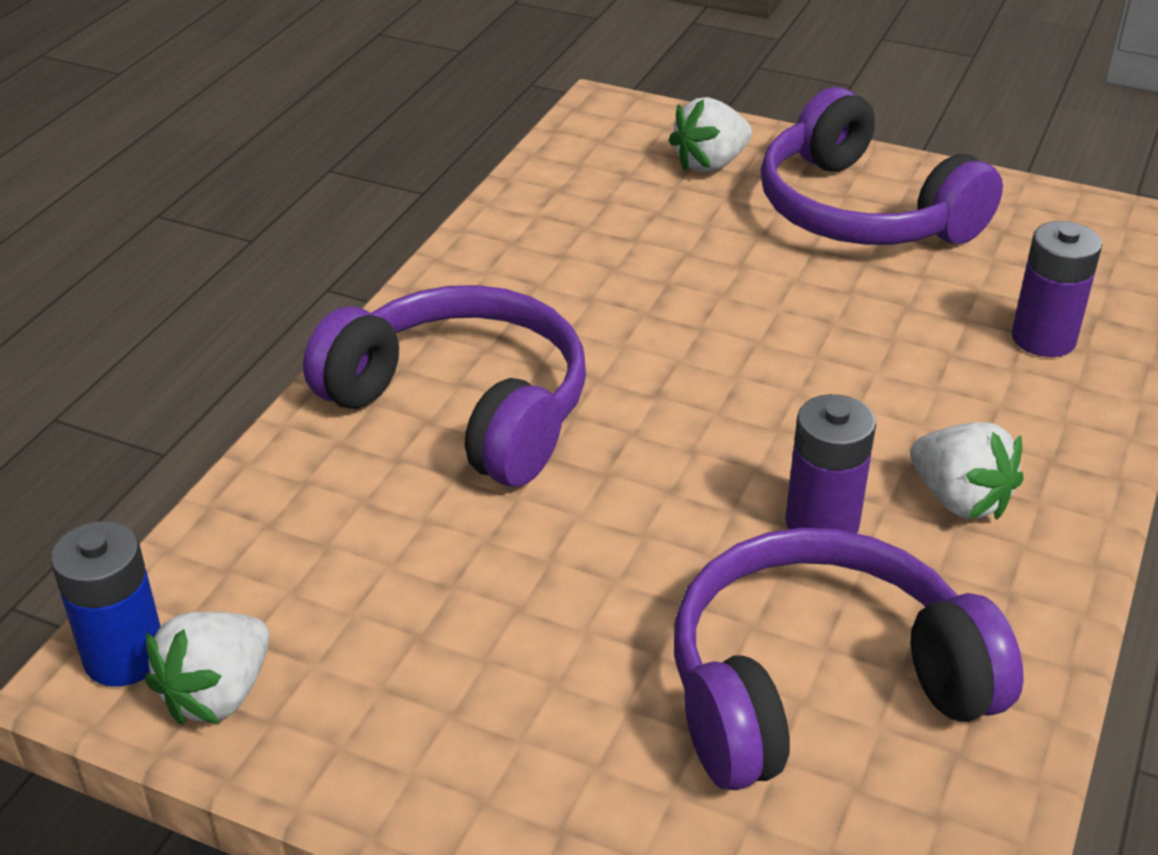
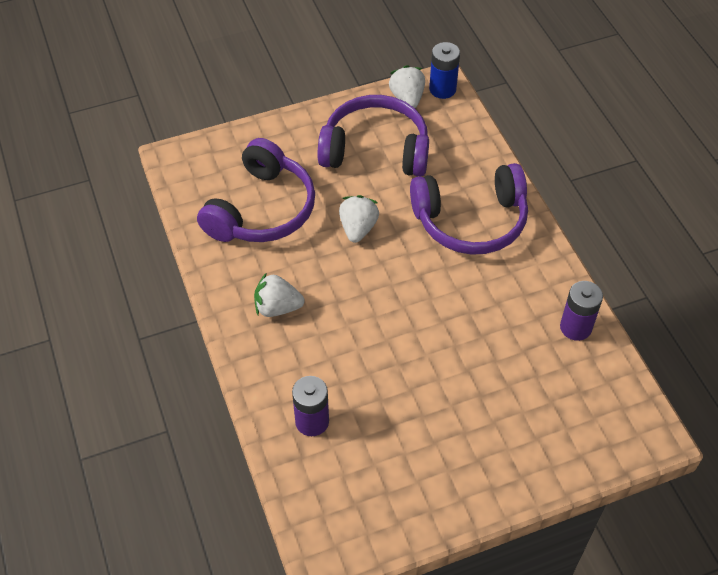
camera: 135 degrees right, 15 degrees up
white strawberry [668,97,752,173] -> white strawberry moved to [339,195,379,243]
purple headphones [761,87,1003,245] -> purple headphones moved to [317,95,429,177]
purple battery [785,394,876,533] -> purple battery moved to [560,281,603,341]

